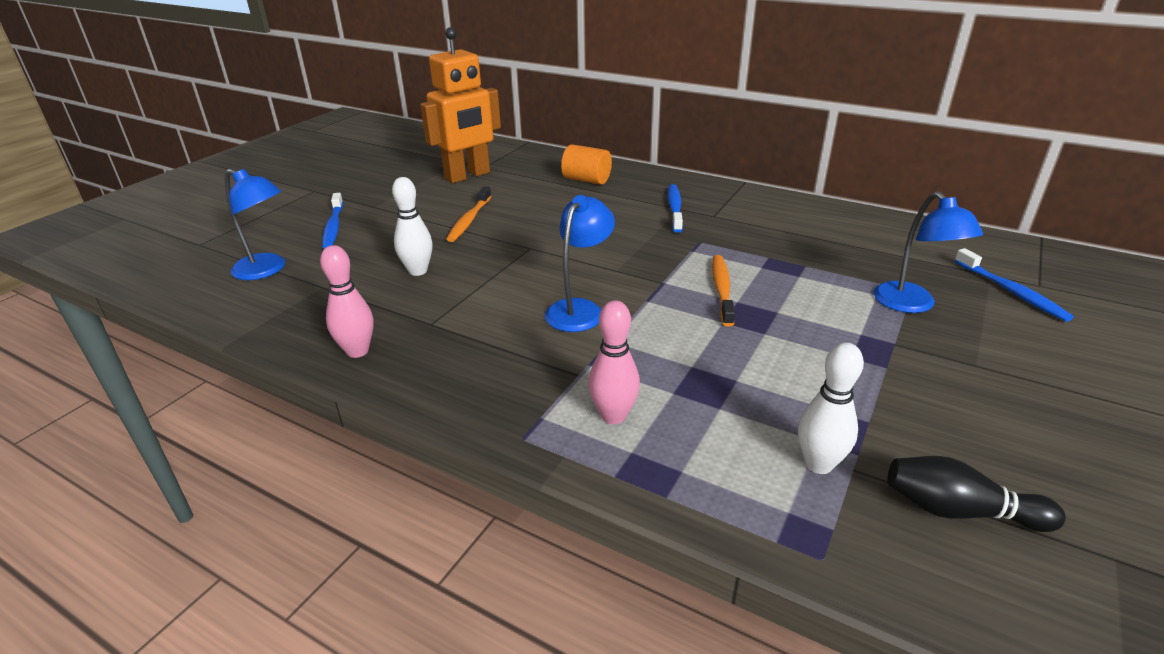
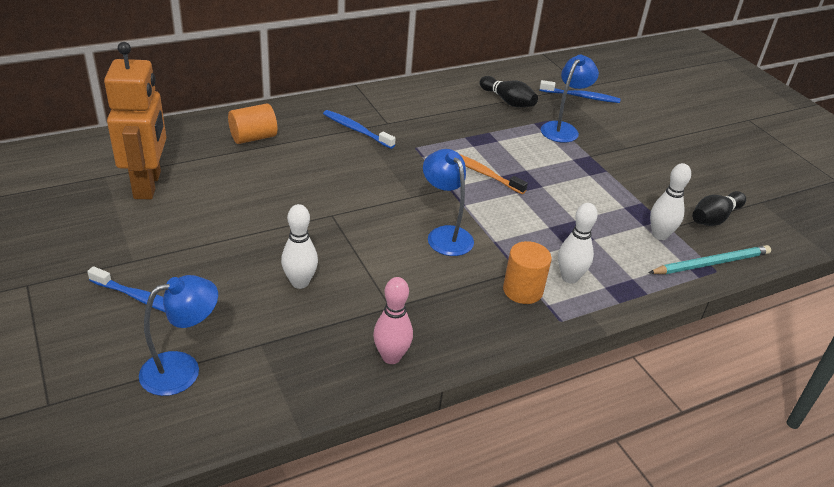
camera: 60 degrees left, 5 degrees up
orange toothbrush [446,186,492,242] -> none
pink bowling pin [588,300,640,424] -> white bowling pin [558,203,598,284]
blue lamp [873,191,983,313] -> blue lamp turned 75 degrees counterclockwise [541,55,599,143]
none -> black bowling pin [480,76,538,107]
none -> orange cylinder [503,241,552,304]
none -> turquoise pencil [649,245,771,274]

